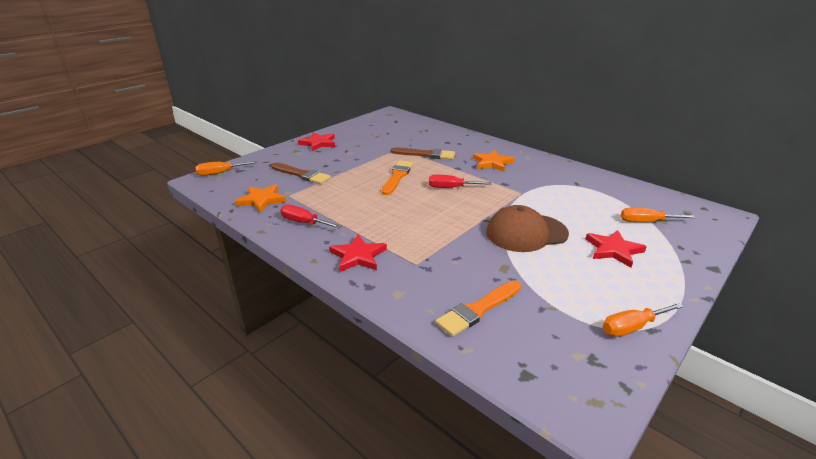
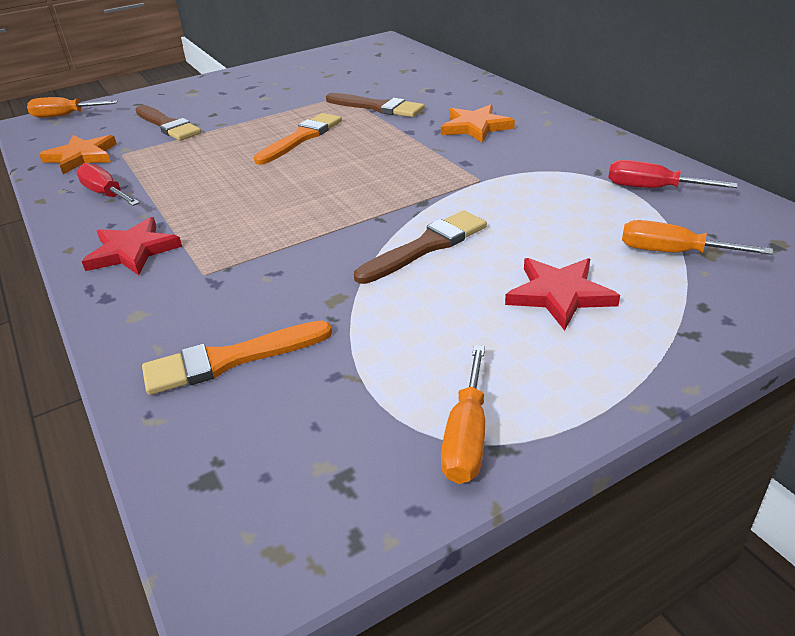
camera: 20 degrees right, 5 degrees up
red star [298,132,335,151] -> none
red screwdriver [429,175,491,188] -> red screwdriver moved to [608,160,738,188]
brown cap [486,205,569,252] -> brown brush [354,210,487,284]
orange screwdriver [603,303,684,337] -> orange screwdriver turned 75 degrees counterclockwise [441,345,485,484]

